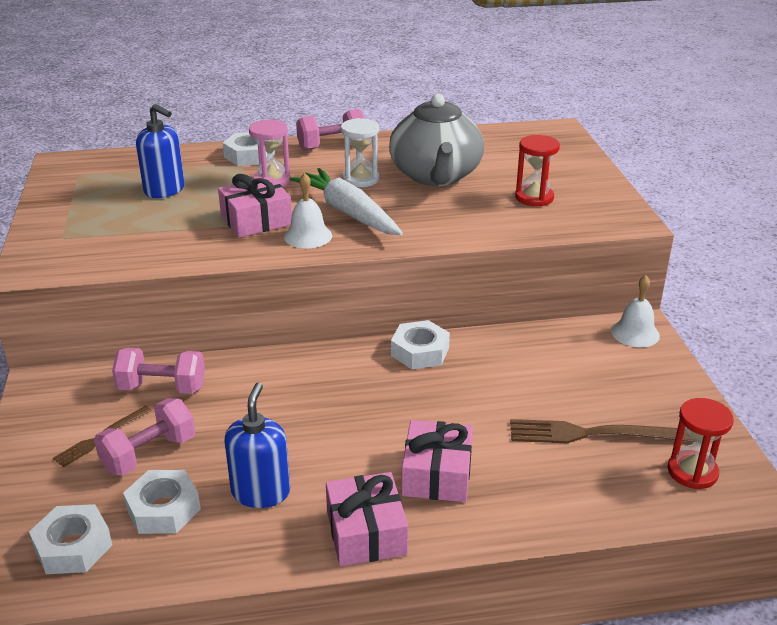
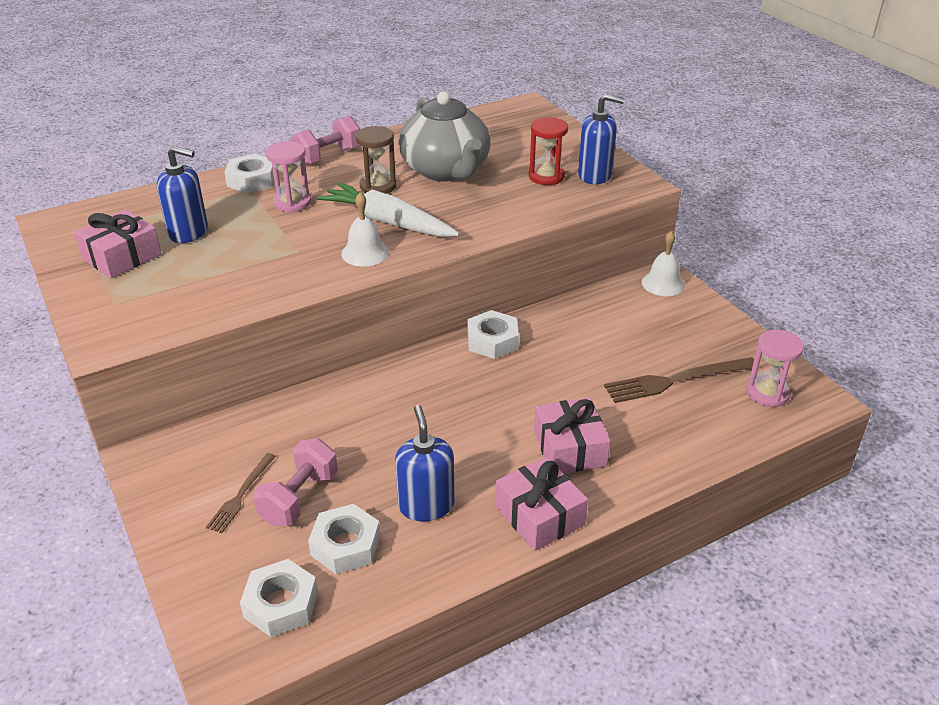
camera: 20 degrees left, 5 degrees up
pink dumbbell [112,348,205,394] -> none
pink gift [218,174,292,238] -> pink gift moved to [74,209,162,278]
white hourglass [341,118,379,187] -> brown hourglass [356,126,396,194]
red hourglass [668,398,733,489] -> pink hourglass [747,329,804,407]
none -> blue soap dispenser [578,94,625,184]

